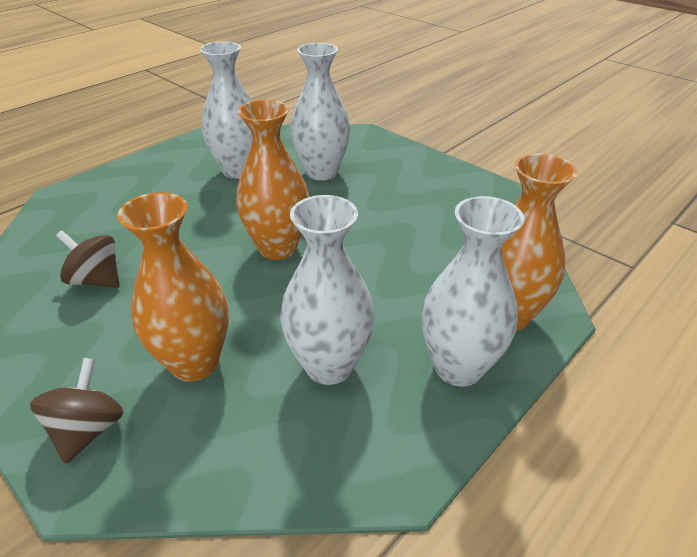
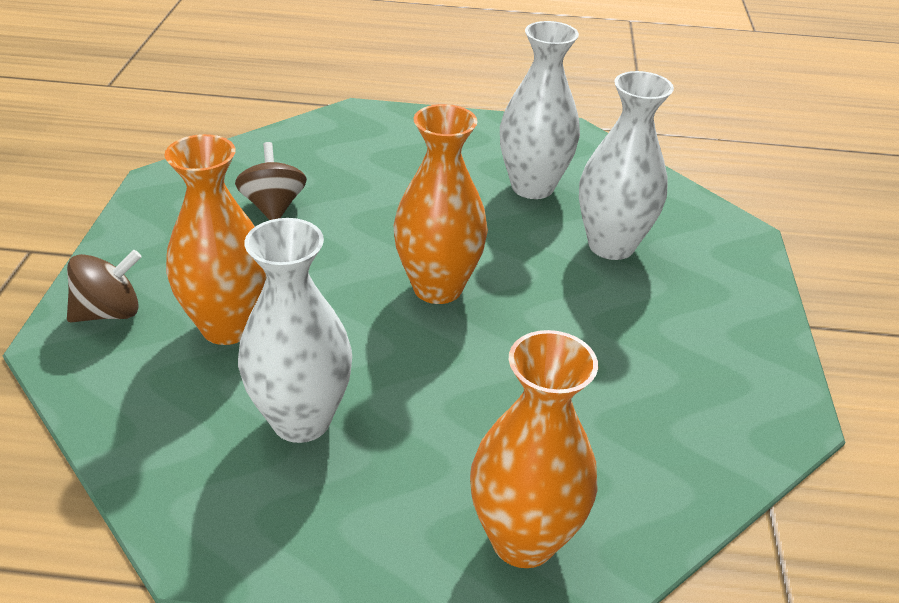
camera: 50 degrees right, 0 degrees up
white vase [421,196,524,386] -> none

